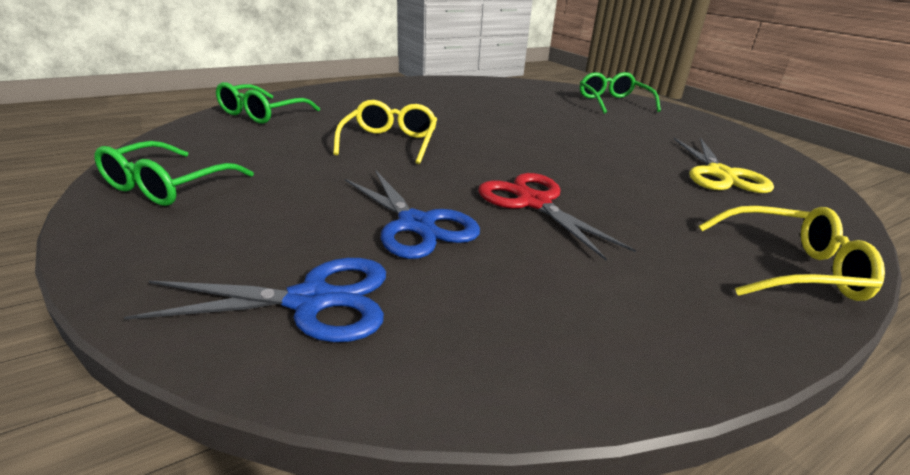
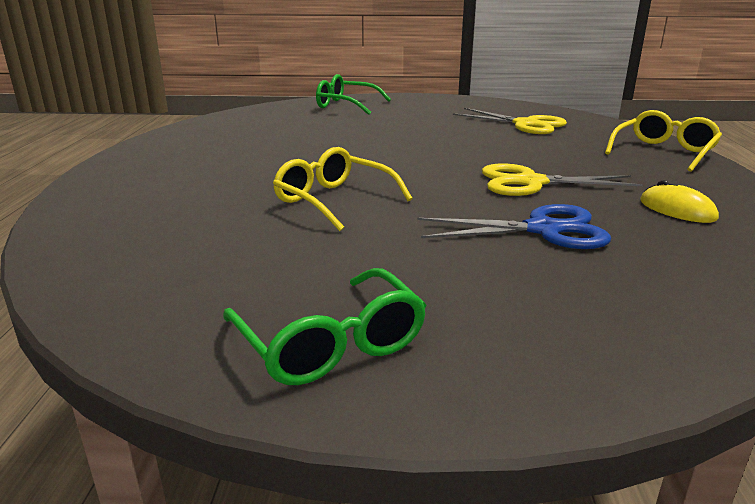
camera: 55 degrees left, 5 degrees down
blue scissors [124,258,386,342] -> none
green glasses [216,82,320,124] -> none
red scissors [478,173,636,261] -> yellow scissors [482,164,643,196]
none -> yellow mouse [640,180,719,223]

